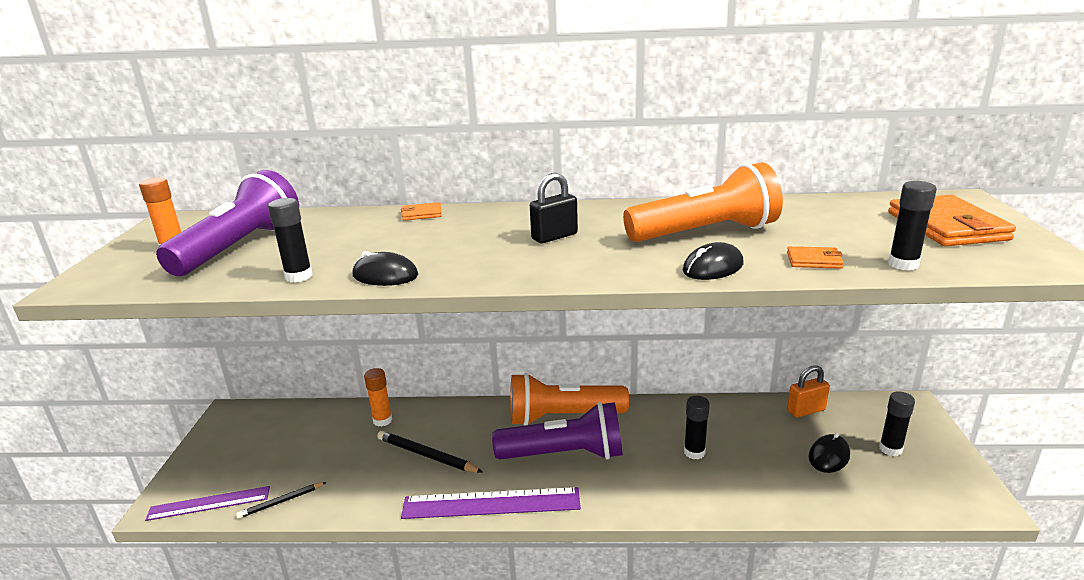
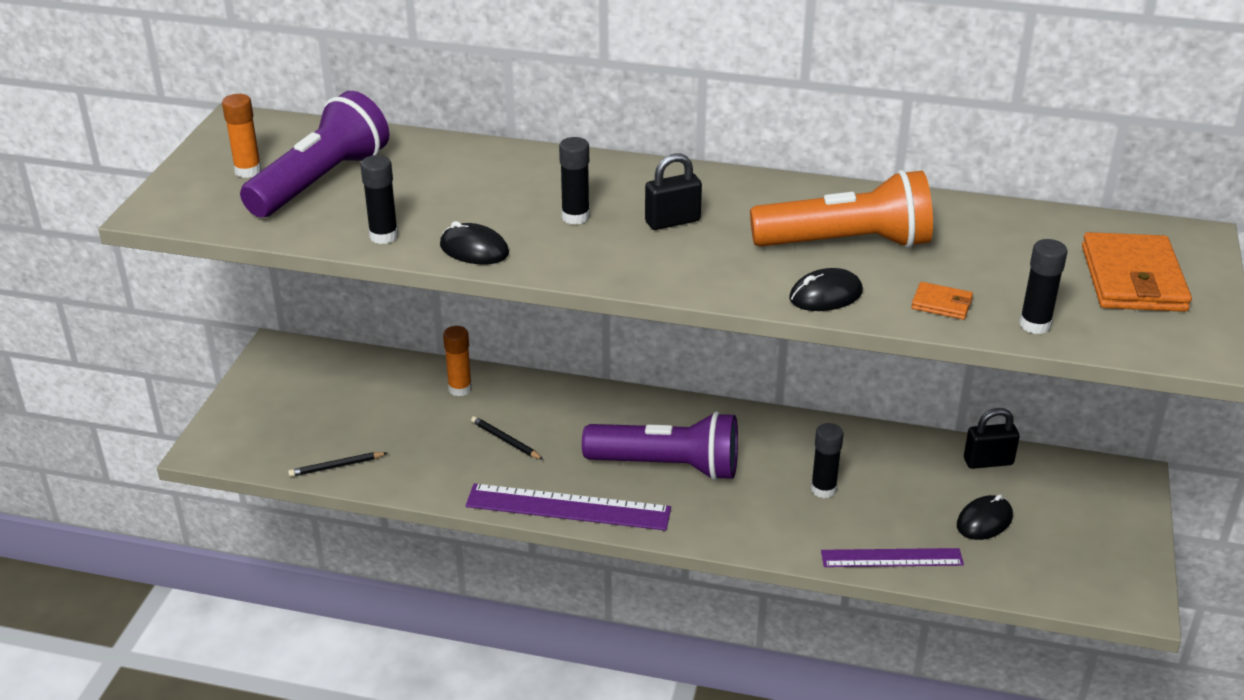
camera: 10 degrees right, 10 degrees up
purple ruler [145,486,270,521] -> purple ruler moved to [821,548,964,567]
black pencil [377,431,483,473] -> black pencil [471,416,544,460], size x0.63
orange wallet [401,202,442,221] -> none
orange flashlight [510,373,629,426] -> none
orange padlock [787,365,830,418] -> black padlock [964,408,1020,469]
black glue stick [879,391,915,456] -> black glue stick moved to [559,137,590,225]

